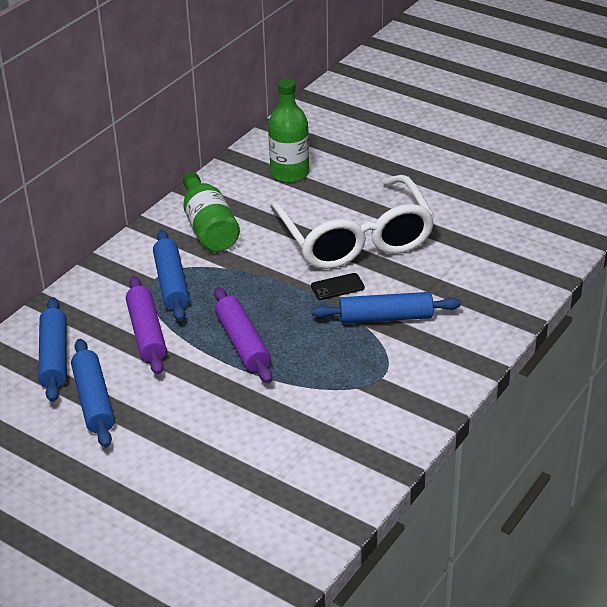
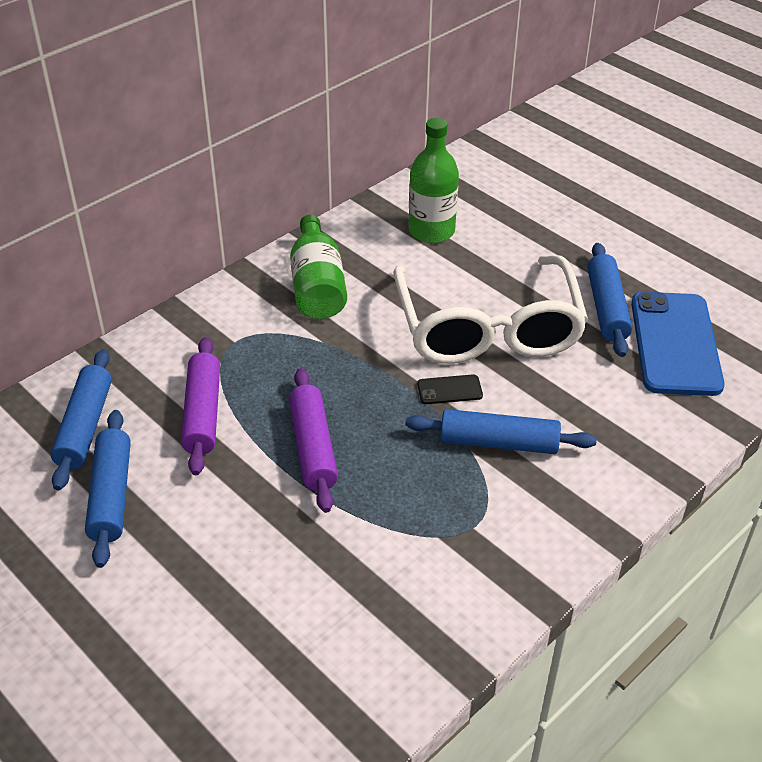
camera: 10 degrees right, 5 degrees up
blue rolling pin [153,230,189,321] -> blue rolling pin moved to [588,243,632,357]
none -> blue phone [631,292,725,396]

